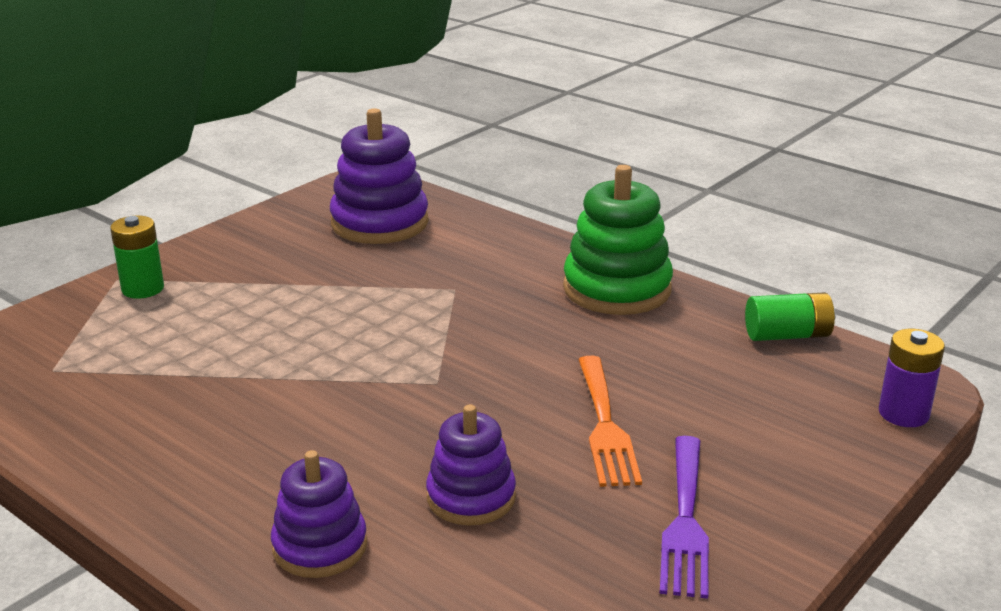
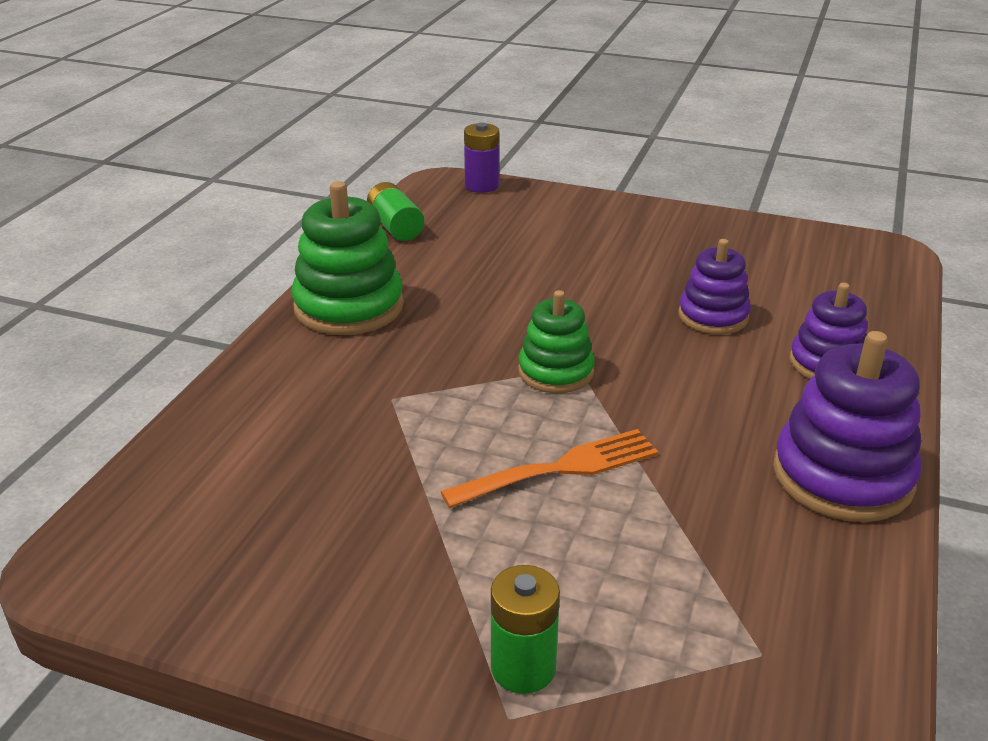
camera: 110 degrees left, 5 degrees up
purple stacking toy [330,108,429,244] -> purple stacking toy moved to [773,331,922,522]
orange fork [578,356,642,487] -> orange fork moved to [440,429,658,508]
purple fork [660,436,709,599] -> none
none -> green stacking toy [518,290,595,393]

